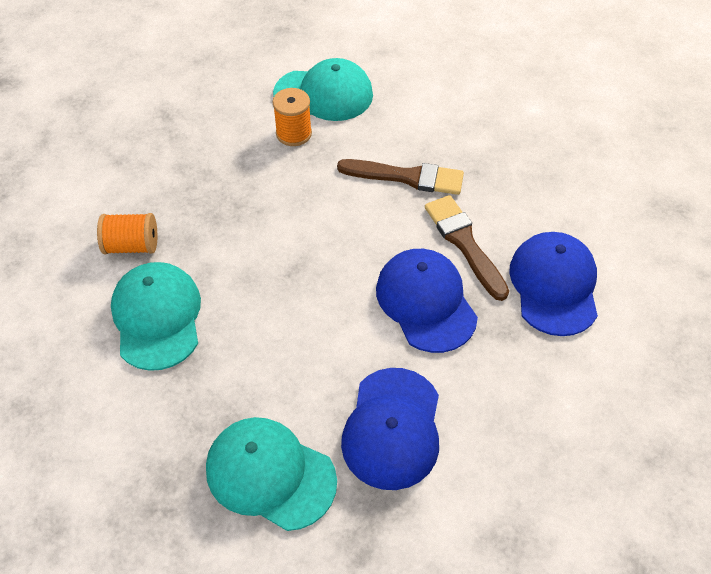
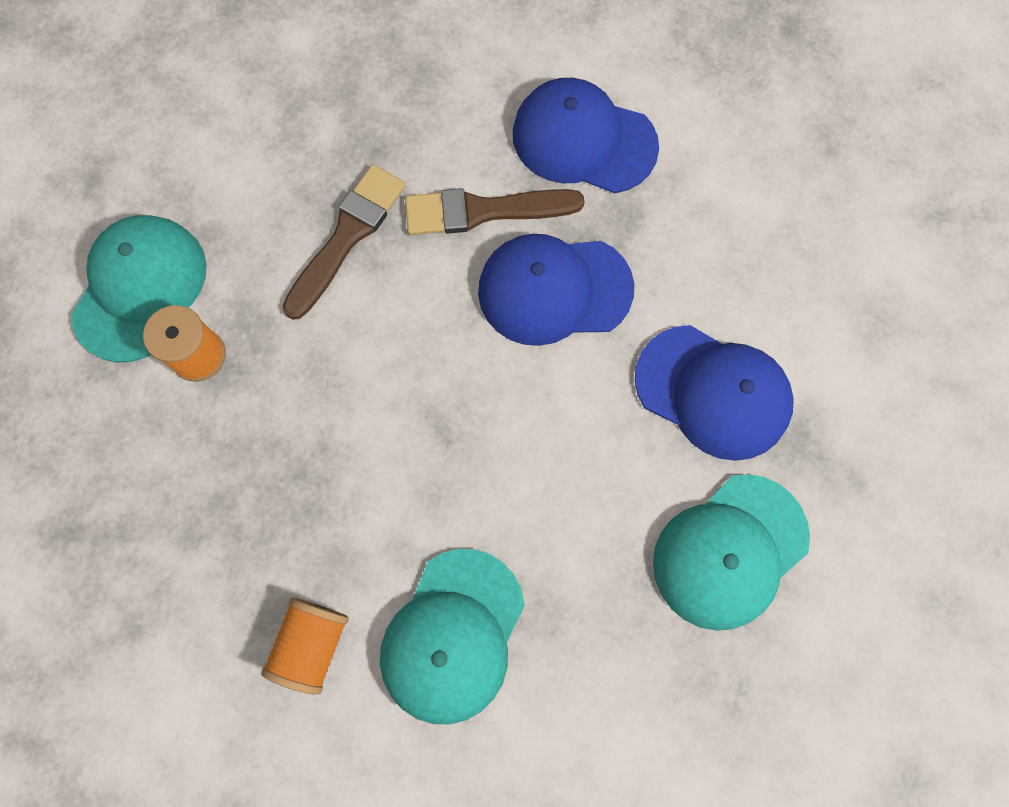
camera: 70 degrees left, 20 degrees up
turquoise cap [111,262,201,371] -> turquoise cap turned 75 degrees counterclockwise [380,549,525,724]

